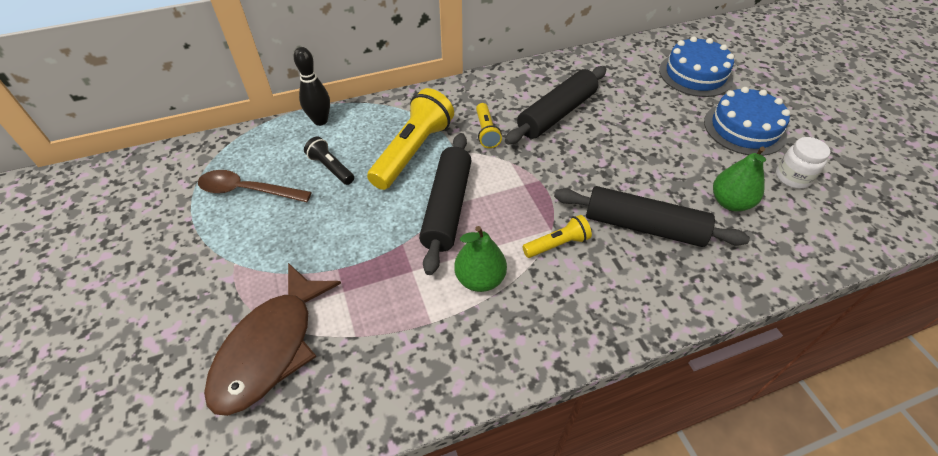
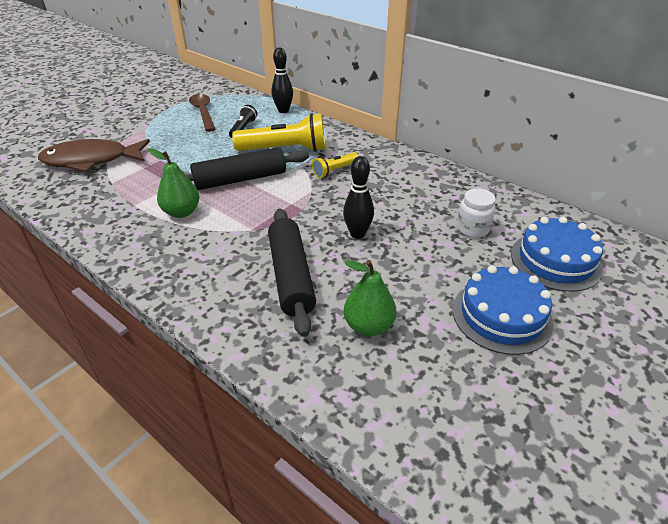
camera: 60 degrees right, 10 degrees down
black rolling pin [505,66,607,145] -> none
yellow flashlight [522,215,592,258] -> none
white jar [776,137,830,189] -> white jar moved to [457,188,496,238]
none -> black bowling pin [343,156,374,239]

